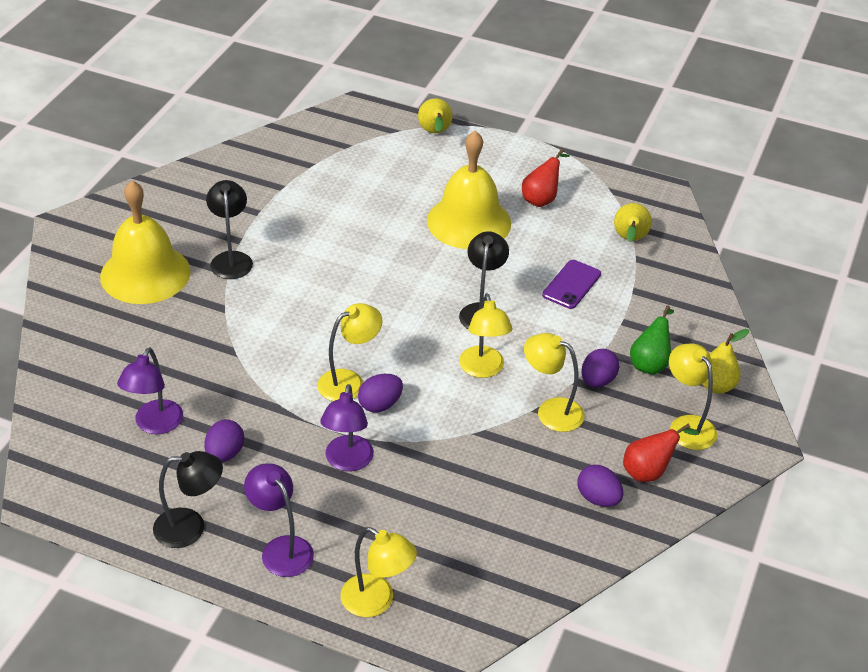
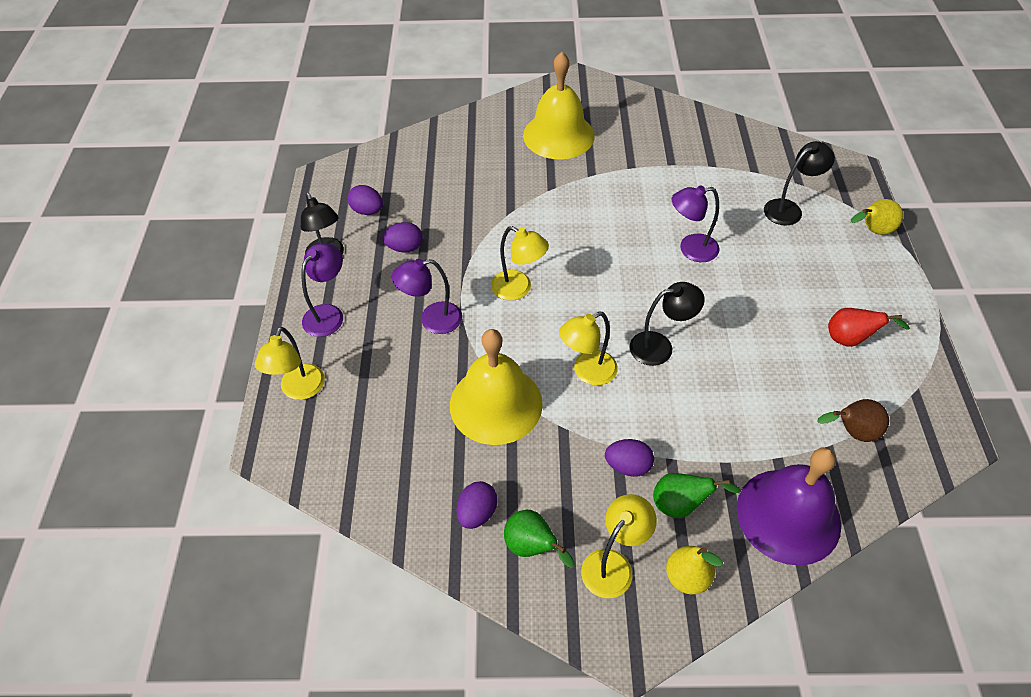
camera: 70 degrees right, 10 degrees up
purple lamp [117,347,183,434] -> purple lamp moved to [672,185,720,262]
black lamp [206,180,253,279] -> black lamp moved to [764,141,835,226]
purple egg [358,374,403,412] -> purple egg moved to [347,185,383,215]
yellow bell [427,131,511,249] -> yellow bell moved to [450,329,543,445]
yellow lamp [524,333,585,432] -> none
purple phone [542,260,601,309] -> none
yellow pear [614,203,652,242] -> brown pear [817,399,889,442]
red pear [623,424,699,482] -> green pear [504,510,575,568]
none -> purple bell [737,447,841,566]

